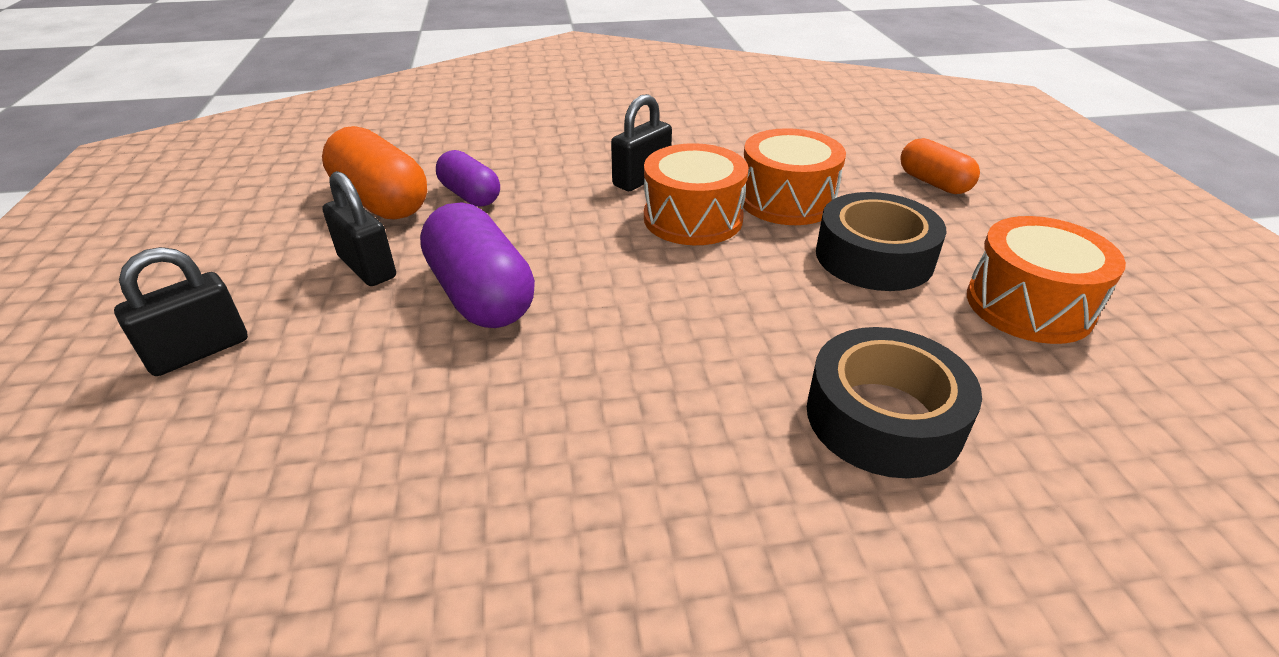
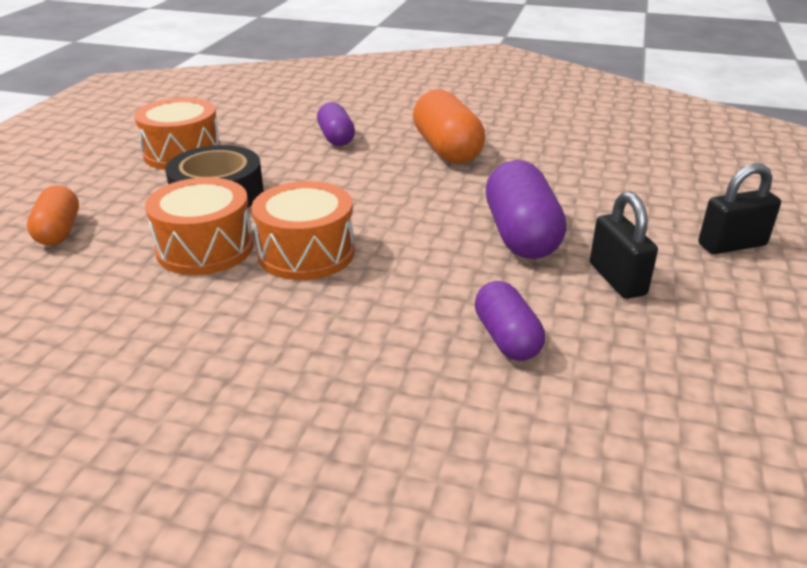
camera: 155 degrees left, 5 degrees down
orange capsule [322,126,427,220] -> orange capsule moved to [413,89,485,164]
black padlock [611,94,672,191] -> none
black tape [807,327,982,478] -> purple capsule [317,102,355,146]

